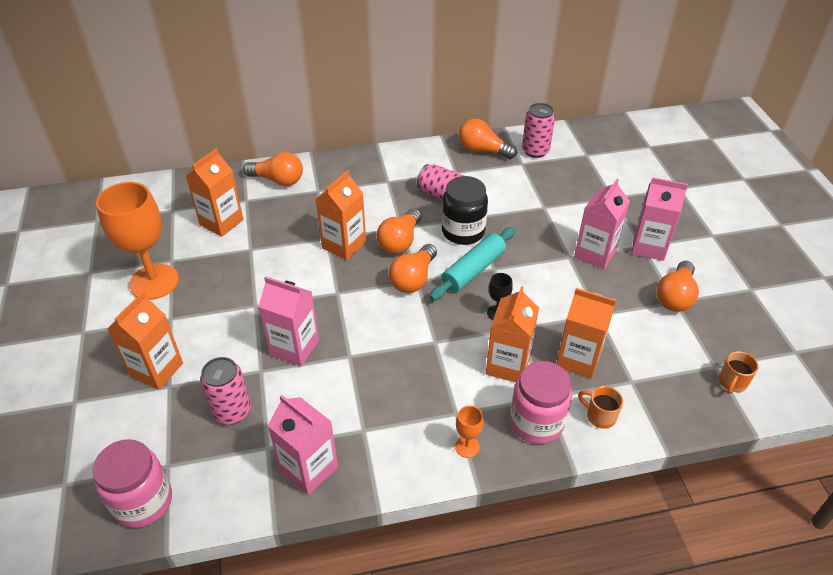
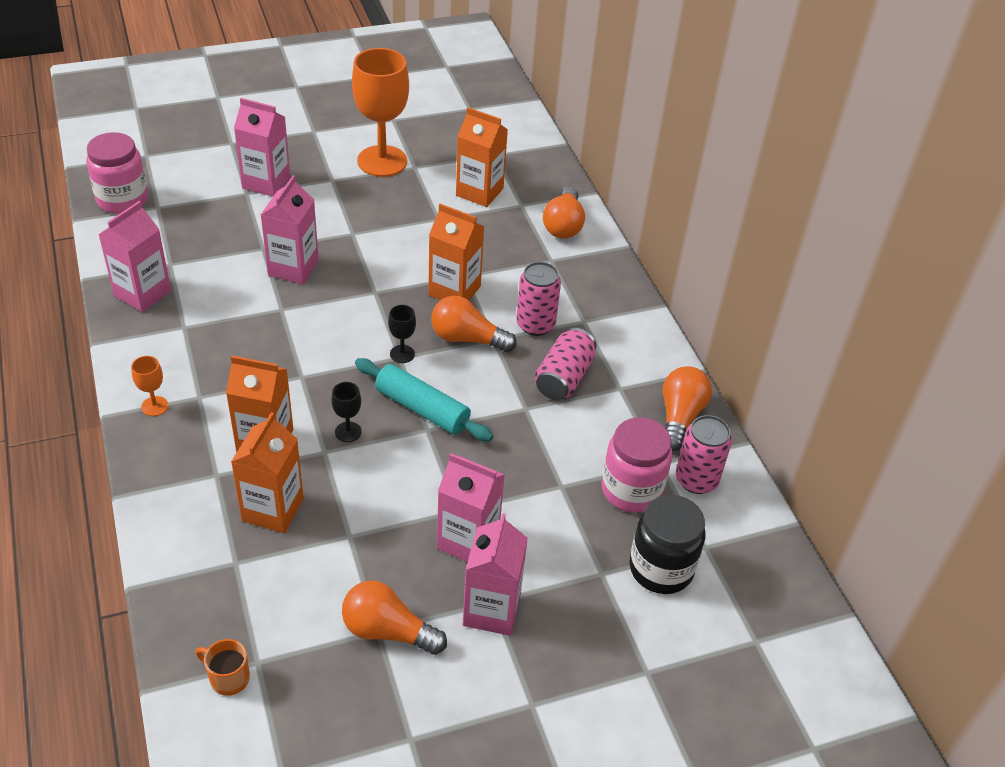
camera: 80 degrees right, 0 degrees up
orange carton [107,291,183,390] -> pink carton [234,98,290,197]
pink can [200,357,251,424] -> pink can moved to [516,262,561,336]
orange light bulb [389,244,437,293] -> black goblet [388,305,416,363]
black jar [442,176,488,245] -> black jar moved to [629,495,705,594]
pink jar [510,361,572,444] -> pink jar moved to [602,417,672,513]
orange mug [578,386,624,429] -> none

